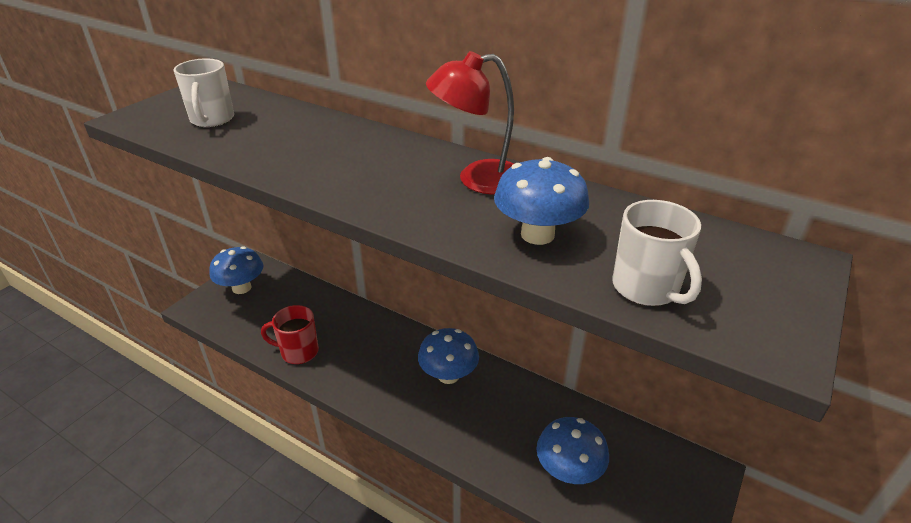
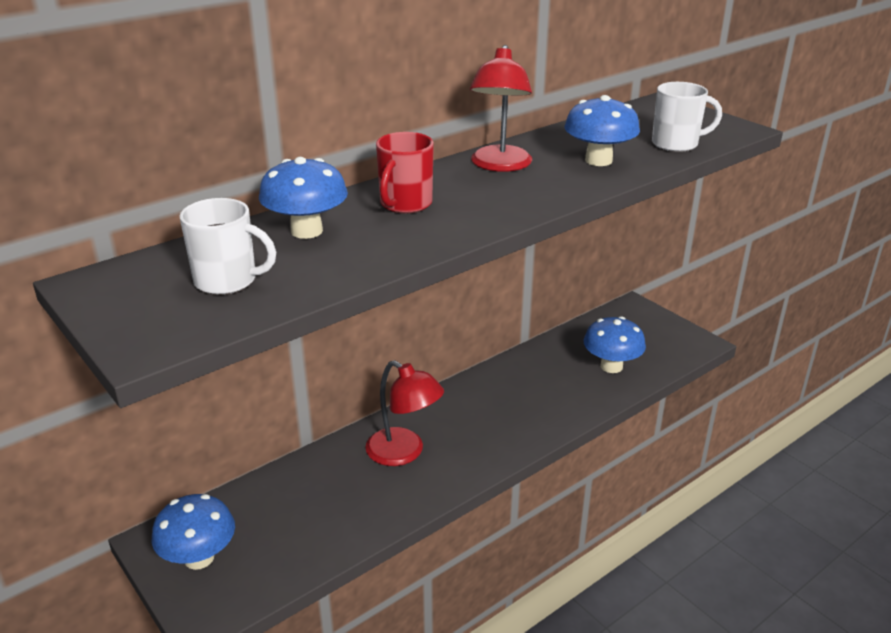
camera: 70 degrees left, 5 degrees down
red mug [261,305,319,364] -> red mug moved to [376,132,434,214]
blue mushroom [418,328,479,384] -> blue mushroom moved to [259,157,348,239]
none -> red lamp [365,360,444,466]

